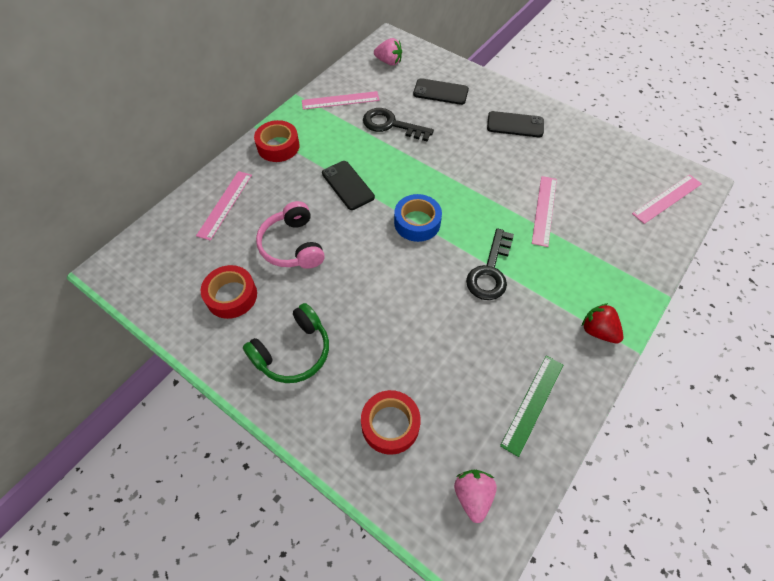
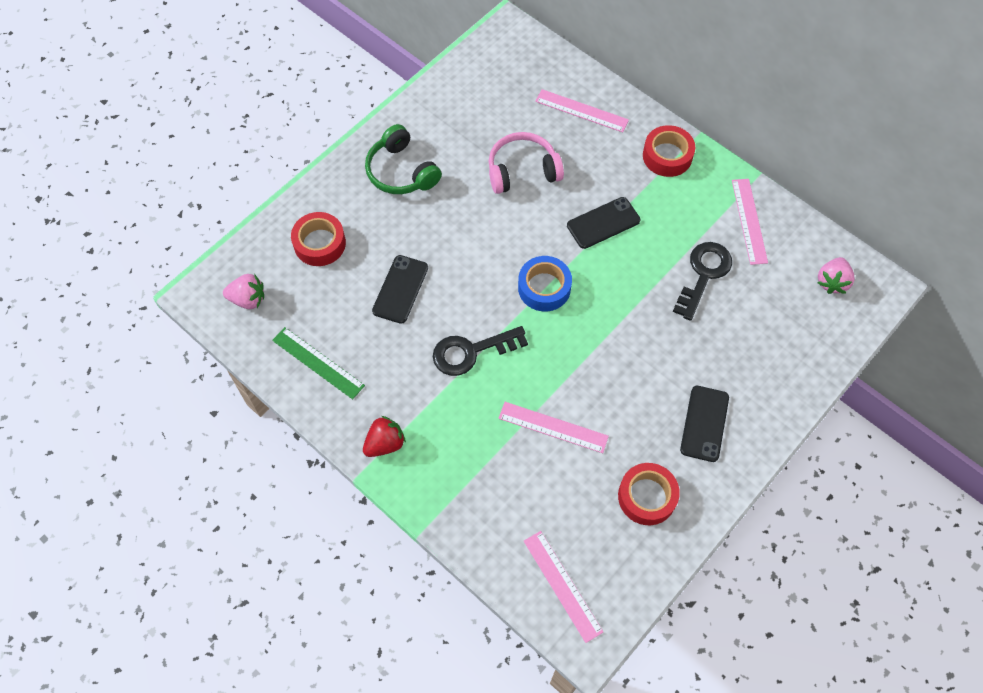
camera: 95 degrees right, 5 degrees up
red tape [201,265,257,319] -> red tape moved to [618,463,680,525]
black phone [413,78,469,105] -> black phone moved to [372,255,428,324]
black key [466,228,514,300] -> black key turned 45 degrees counterclockwise [433,326,528,376]

